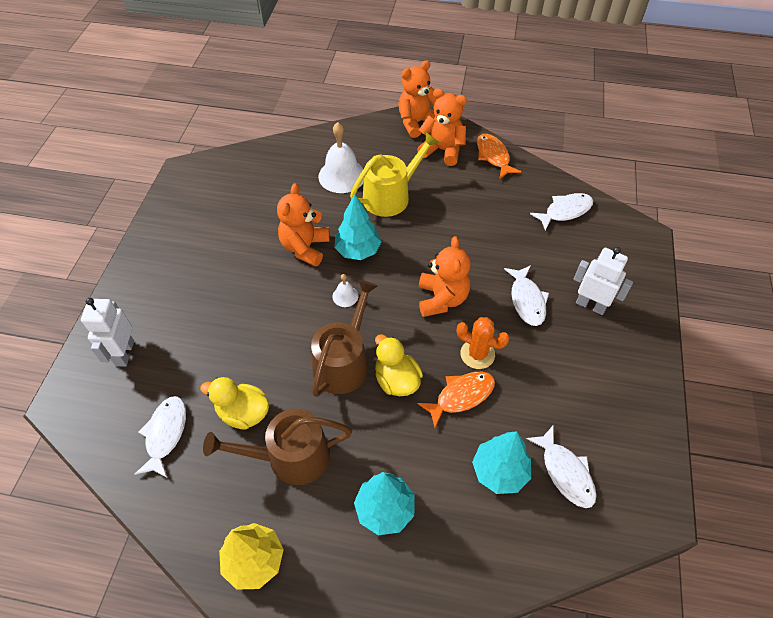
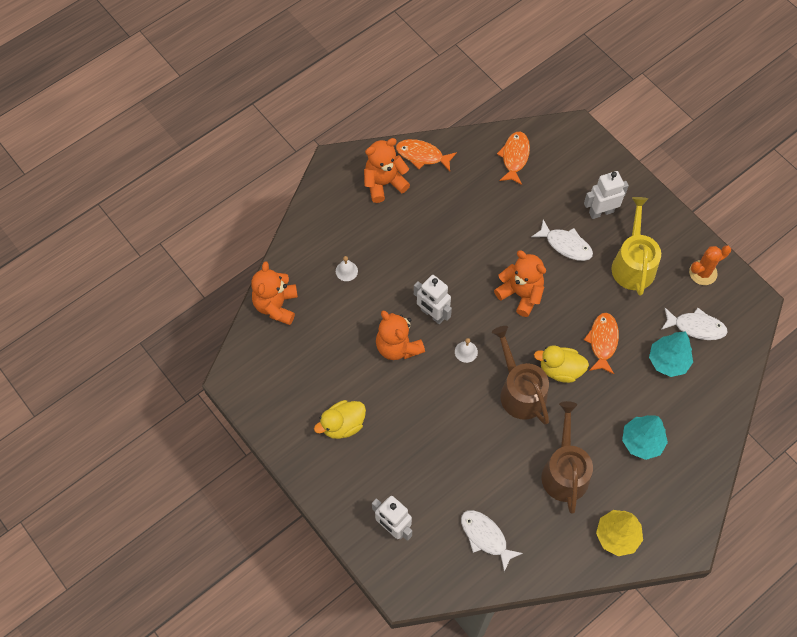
camera: 50 degrees left, 10 degrees up
yellow duck [200,377,270,430] -> yellow duck moved to [314,400,366,439]
brown watering can [203,409,352,485] -> brown watering can turned 150 degrees clockwise [541,401,593,514]
white bell [318,122,364,193] -> white bell [336,256,358,281], size x0.48
turquoise tree [334,194,381,260] -> white robot [414,275,452,324]
yellow watering can [350,132,439,217] -> yellow watering can moved to [611,197,661,296]
orange teddy bear [398,60,437,138] -> orange teddy bear moved to [251,261,298,325]
orange cactus [457,317,510,369] -> orange cactus moved to [689,245,731,285]
white fish [530,193,593,231] -> orange fish [497,132,530,185]

